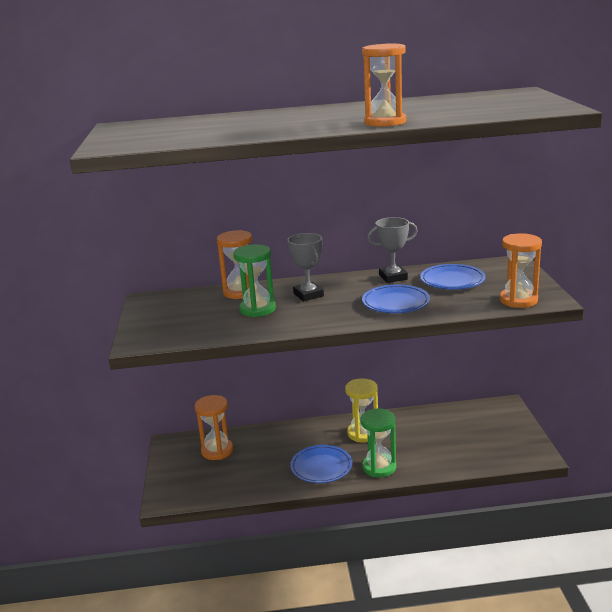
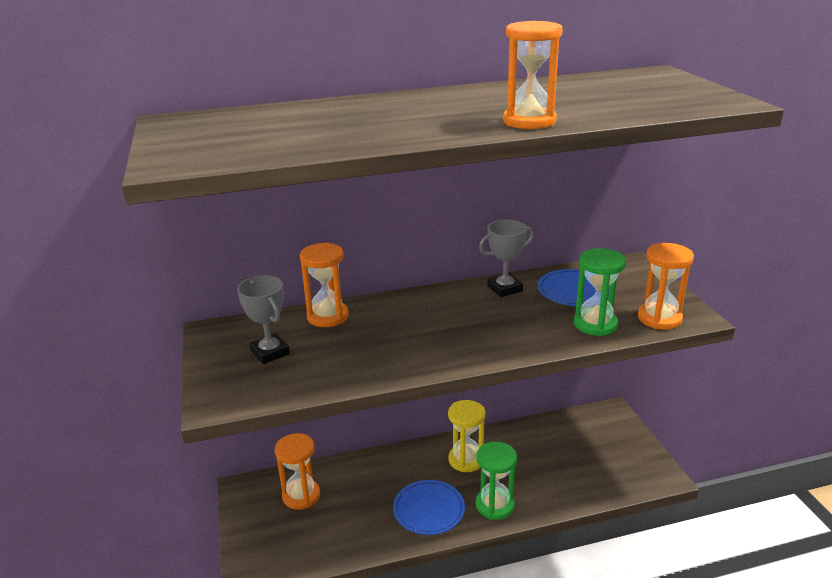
camera: 10 degrees left, 5 degrees up
green hourglass [233,244,276,317] -> green hourglass moved to [574,248,626,336]
grey trophy [287,233,324,301] -> grey trophy moved to [237,275,290,364]
blue plate [362,284,430,313] -> none

